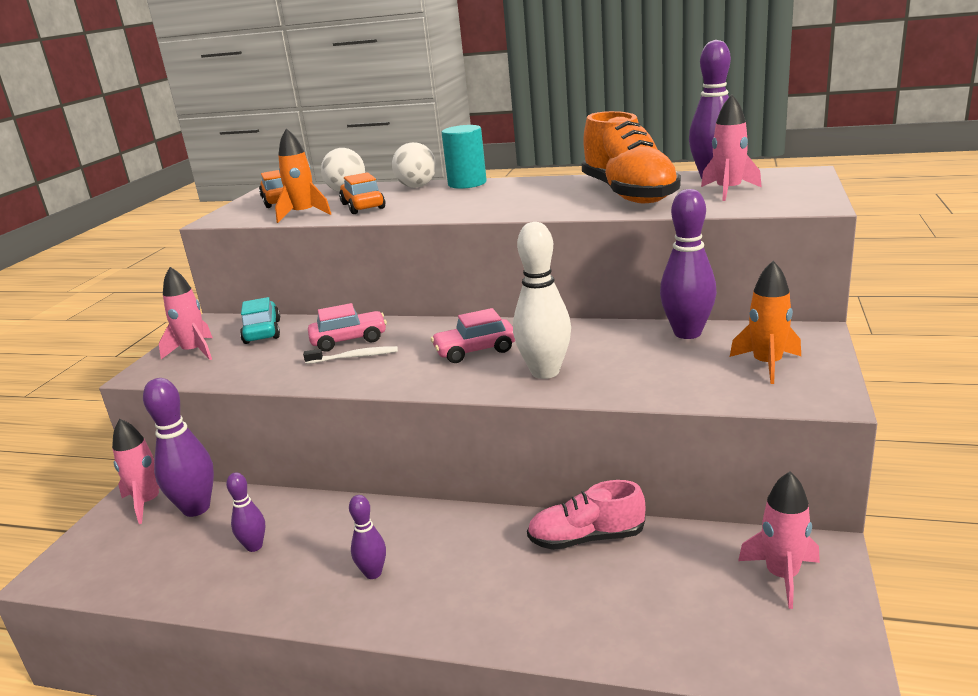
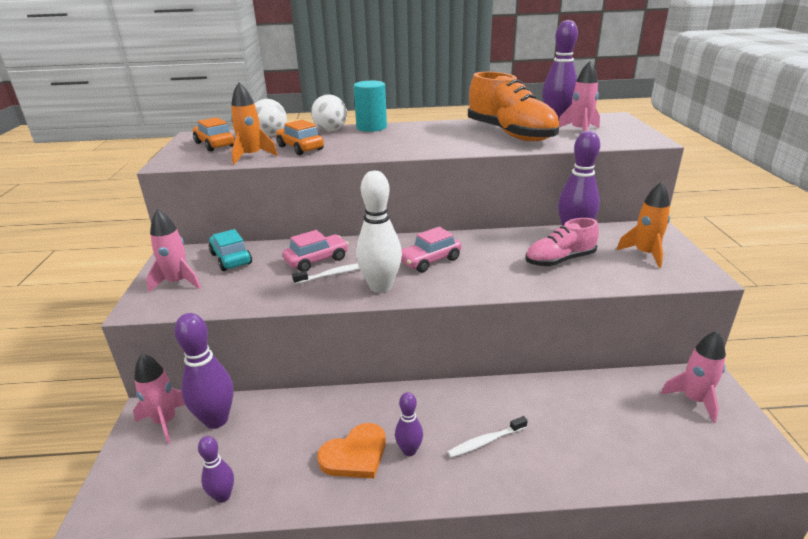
camera: 20 degrees left, 5 degrees up
purple bowling pin [226,472,265,552] -> purple bowling pin moved to [198,436,234,503]
white bowling pin [513,222,571,379] -> white bowling pin moved to [356,171,402,293]
pink shoe [527,480,645,550] -> pink shoe moved to [525,218,599,267]
none -> orange heart [317,423,386,478]
none -> white toothbrush [447,416,528,458]

